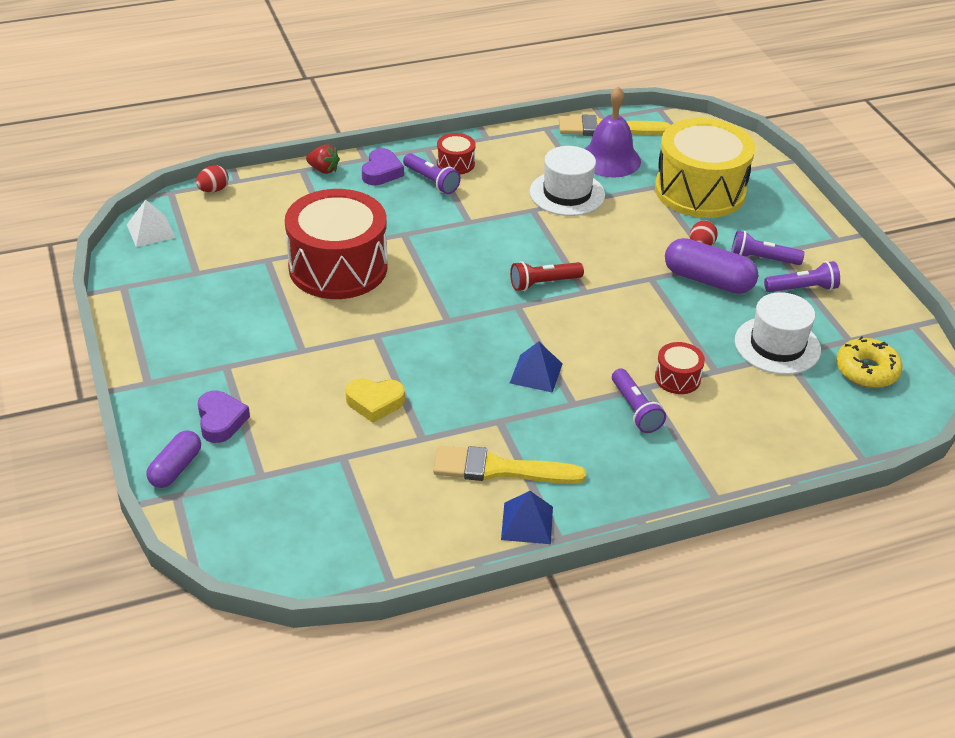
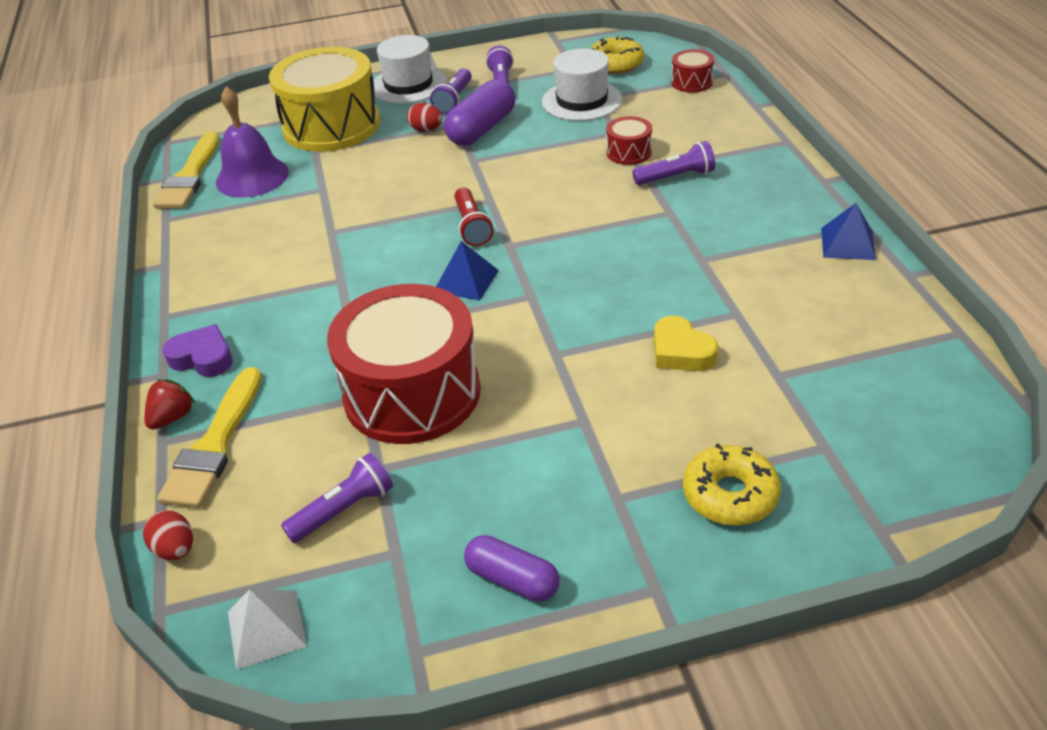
camera: 80 degrees left, 0 degrees up
purple capsule [146,430,201,488] -> purple capsule moved to [464,535,560,602]
purple heart [198,391,250,443] -> yellow donut [683,444,781,526]
yellow heart [345,378,405,423] -> yellow heart turned 135 degrees clockwise [654,316,718,371]
purple flashlight [403,153,461,194] -> purple flashlight moved to [281,453,393,543]
yellow brush [433,446,586,484] -> yellow brush moved to [157,367,262,508]
red drum [437,133,476,174] -> red drum moved to [671,49,714,93]
blue pyramid [510,341,562,393] -> blue pyramid moved to [436,241,499,301]
white hat [530,146,605,216] -> white hat moved to [373,35,447,104]

